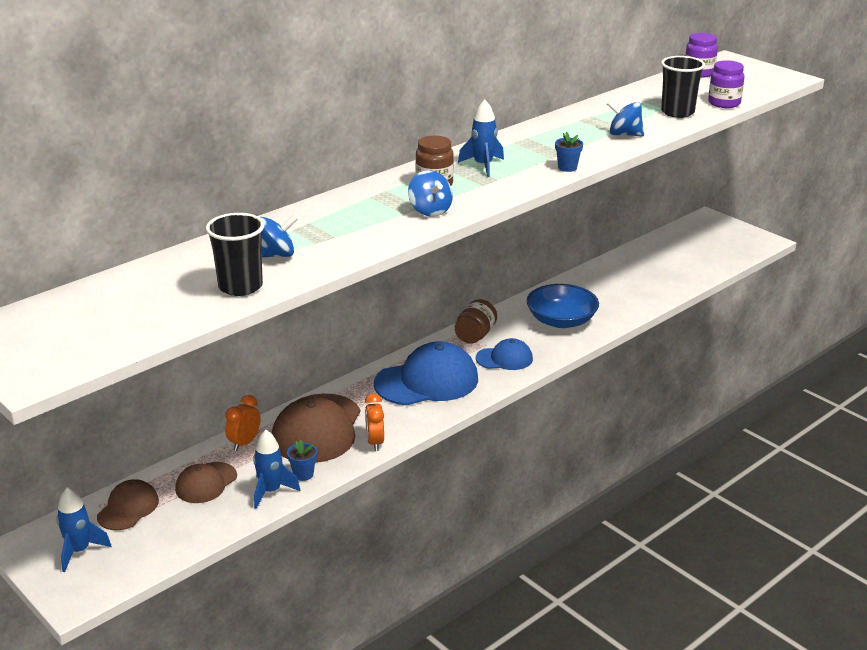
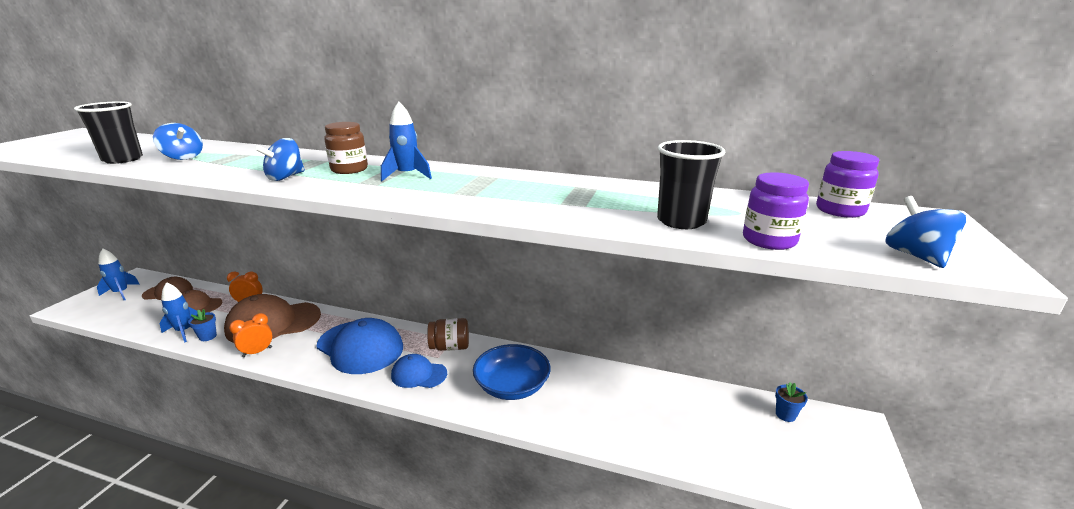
camera: 60 degrees right, 5 degrees down
blue cap [476,338,533,370] -> blue cap turned 135 degrees clockwise [391,354,447,388]
blue flower pot [555,132,583,172] -> blue flower pot moved to [775,382,808,422]
blue spinning top [607,101,644,136] -> blue spinning top moved to [885,196,966,268]

